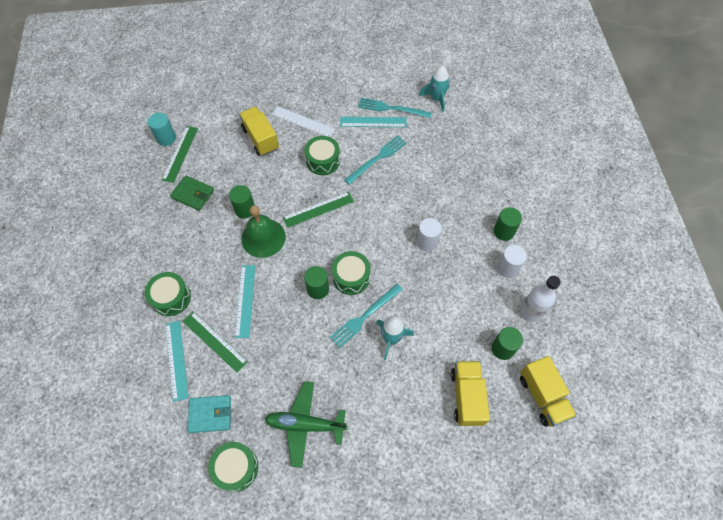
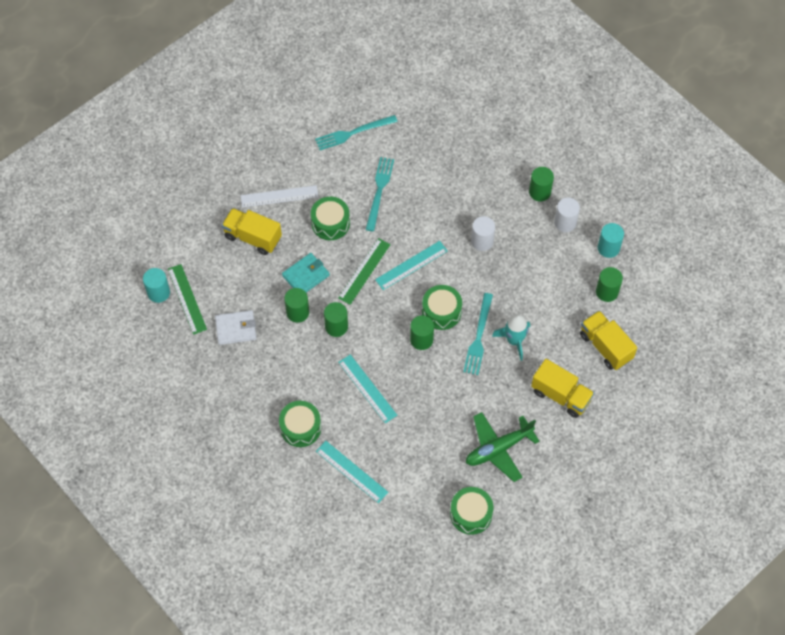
camera: 35 degrees left, 0 degrees up
green wallet [170,175,214,211] -> white wallet [215,310,257,345]
green ruler [182,311,248,373] -> none
turquoise wallet [187,395,231,433] -> turquoise wallet moved to [282,253,330,292]
green bell [241,205,286,258] -> green cylinder [324,302,348,337]
turquoise ruler [340,117,407,127] -> turquoise ruler moved to [375,241,448,290]
turquoise rocket [419,66,450,112] -> none
white bottle [520,276,561,322] -> turquoise cylinder [598,223,624,258]
yellow truck [520,356,577,427] -> yellow truck moved to [531,359,594,418]

